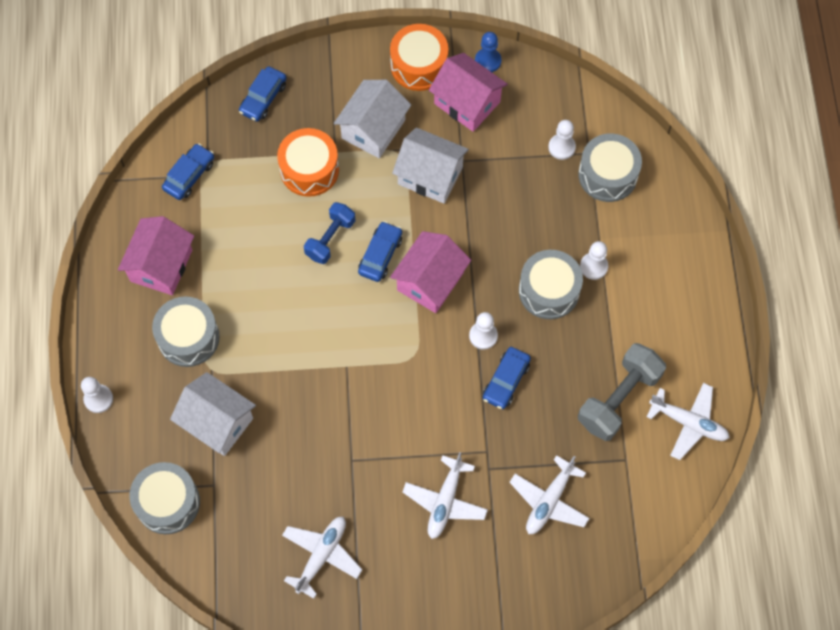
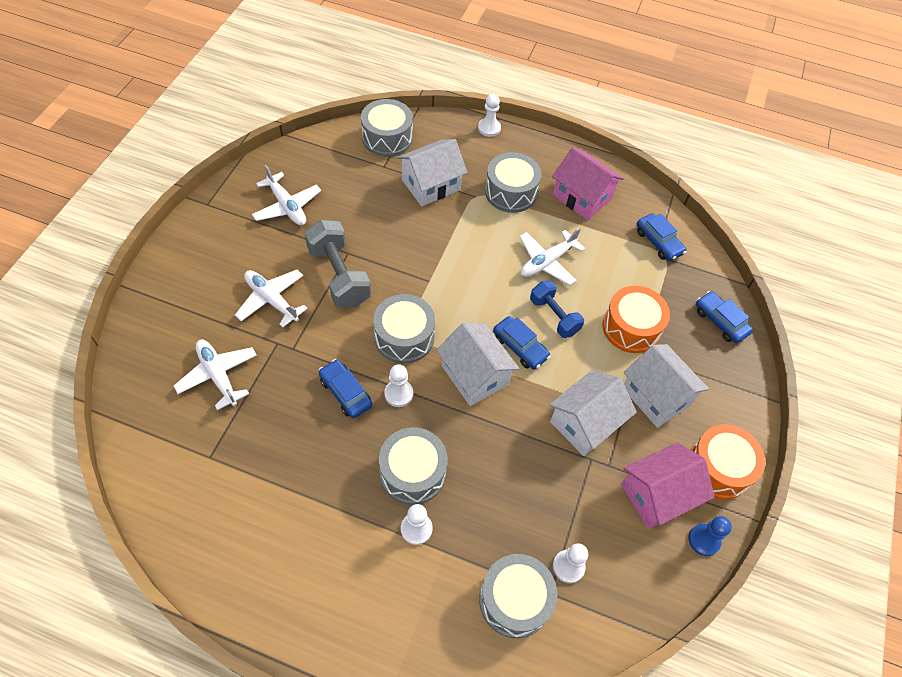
camera: 110 degrees right, 10 degrees down
pink house [390,231,471,313] -> white house [436,323,520,406]
grey dumbbell [578,343,666,441] -> grey dumbbell moved to [305,220,371,308]
white plane [647,383,730,460] -> white plane moved to [519,227,585,286]
none -> grey drum [373,294,435,364]

